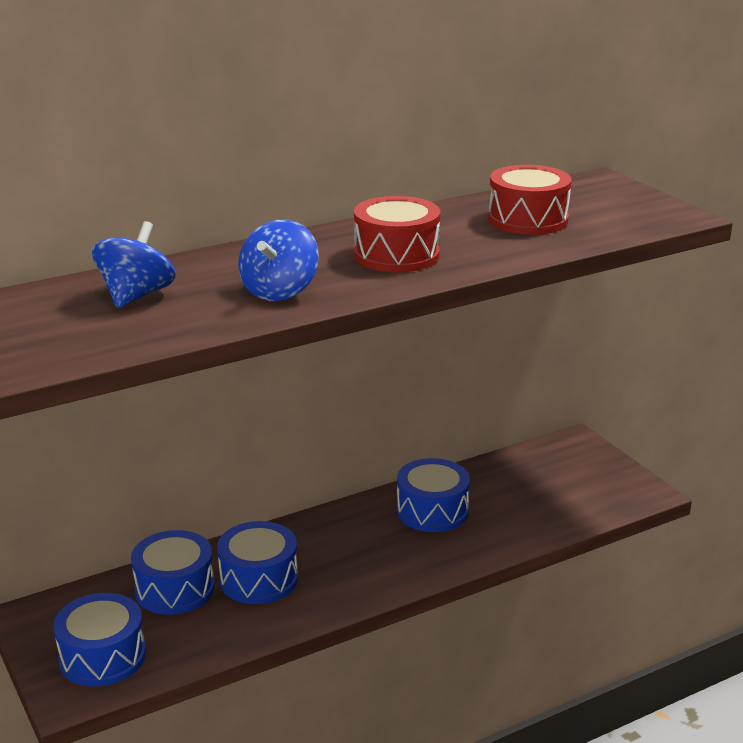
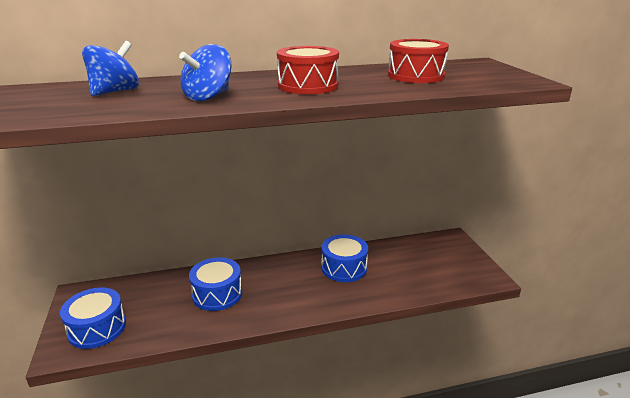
camera: 15 degrees right, 0 degrees up
blue drum [131,530,215,615] -> none

